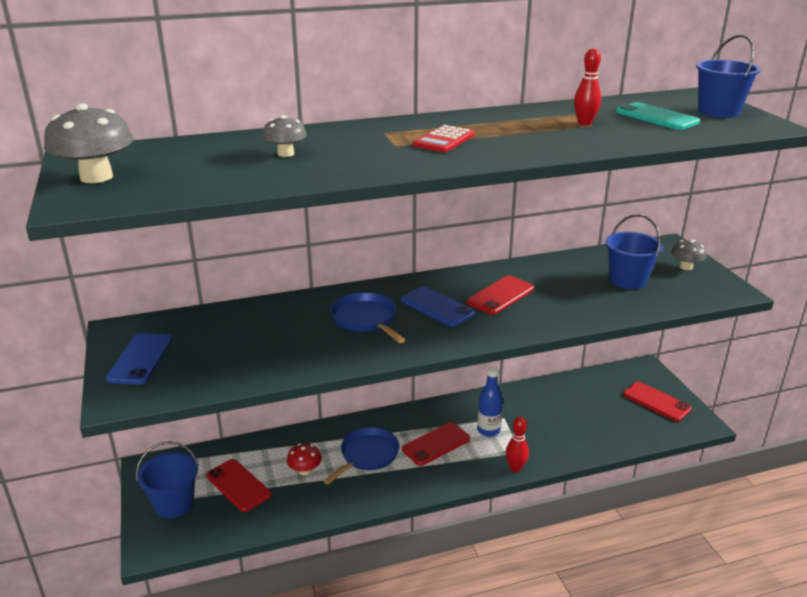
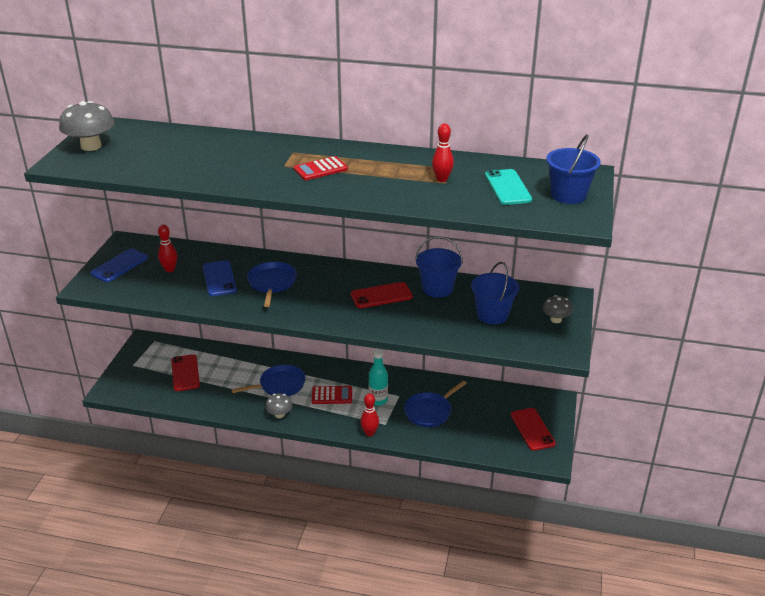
camera: 30 degrees right, 5 degrees up
blue bucket [136,441,199,518] -> blue bucket moved to [415,236,463,298]
grey mushroom [262,115,307,157] -> grey mushroom moved to [265,393,293,418]
red mushroom [287,443,322,475] -> none
blue phone [401,286,475,327] -> blue phone moved to [203,260,237,296]
red phone [402,422,470,466] -> red calculator [312,386,352,404]
blue bottle [477,366,503,437] -> turquoise bottle [369,349,388,406]
none -> red bowling pin [158,225,177,272]
none -> blue pan [404,380,467,427]

